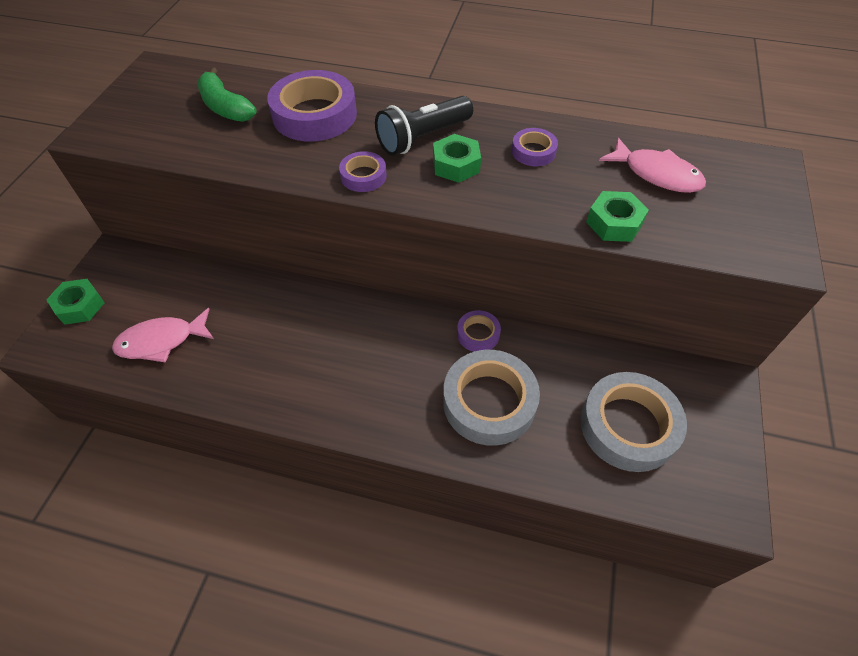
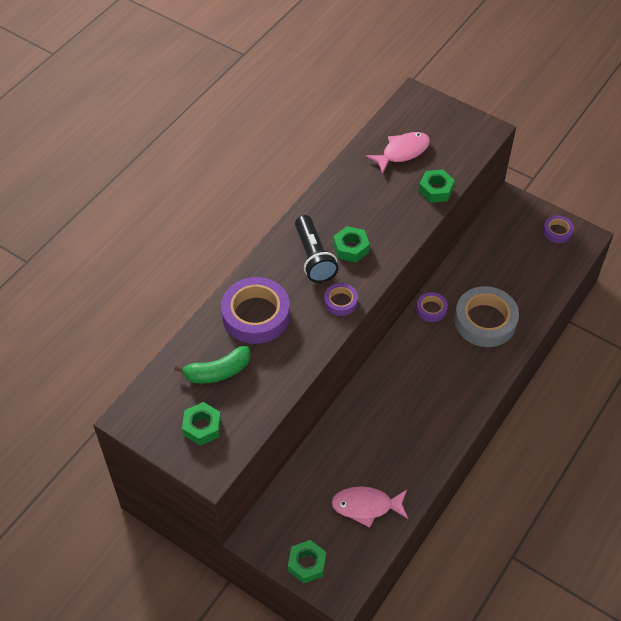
camera: 70 degrees left, 0 degrees up
pink fish [112,308,214,363] -> pink fish turned 90 degrees clockwise [331,486,408,528]
purple tape [511,128,558,166] -> purple tape moved to [543,216,574,243]
grey tape [580,372,687,472] -> none
none -> green nut [182,402,221,446]

